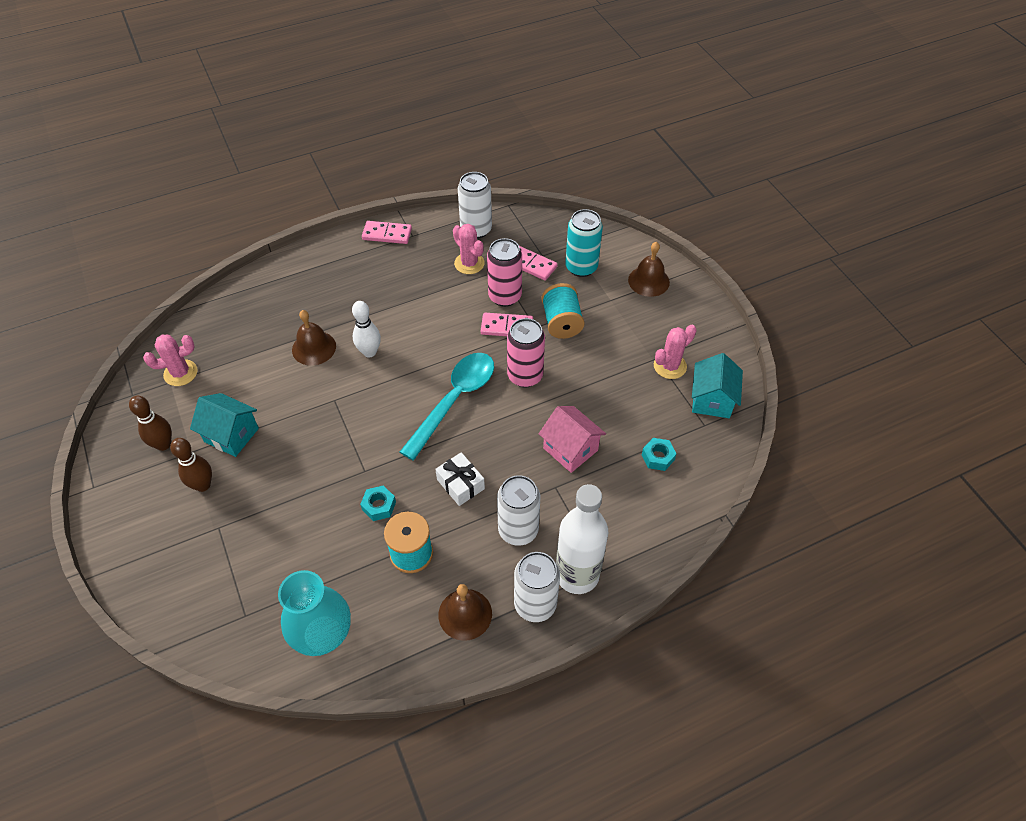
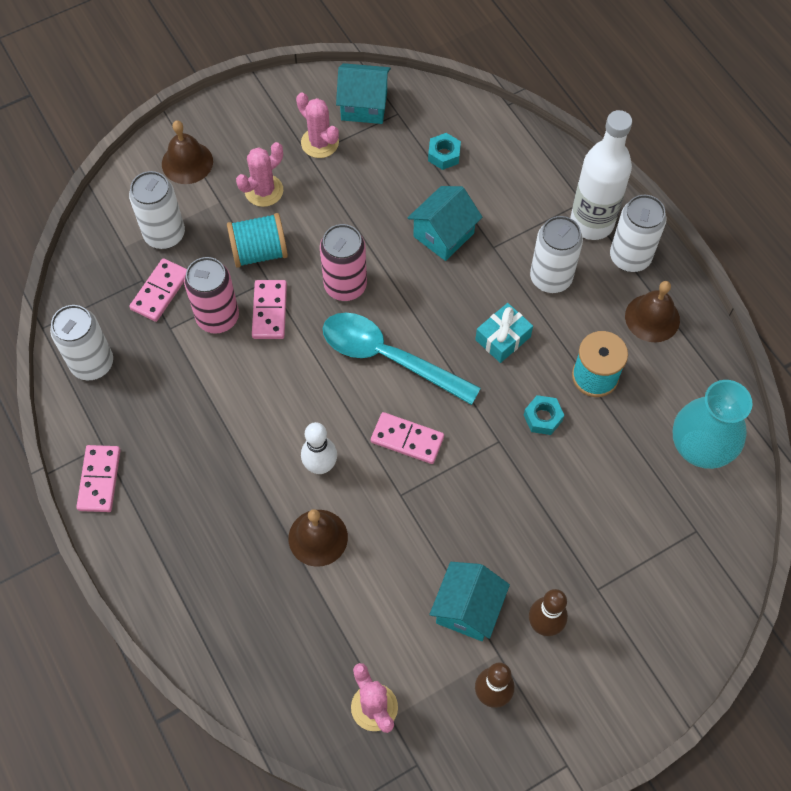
camera: 95 degrees left, 10 degrees up
white gift [435,452,485,506] -> turquoise gift [475,303,533,363]
pink cactus [453,224,485,274] -> pink cactus moved to [236,142,283,207]
pink house [539,406,606,473] -> turquoise house [408,186,482,261]
turquoise can [565,209,603,277] -> white can [129,171,185,249]
none -> pink domino [371,412,444,464]

